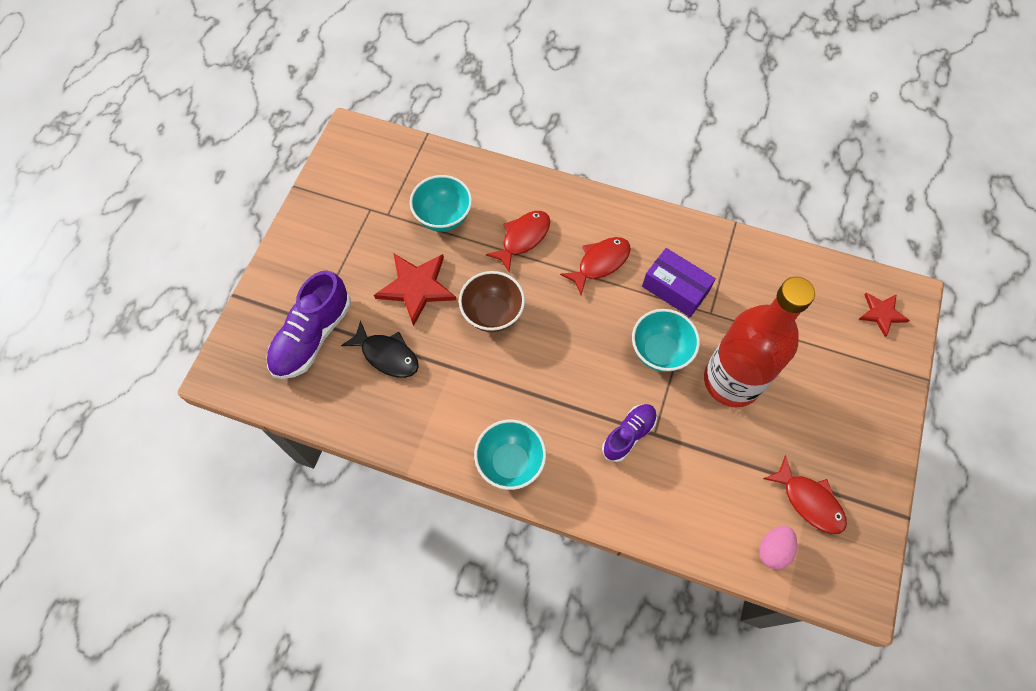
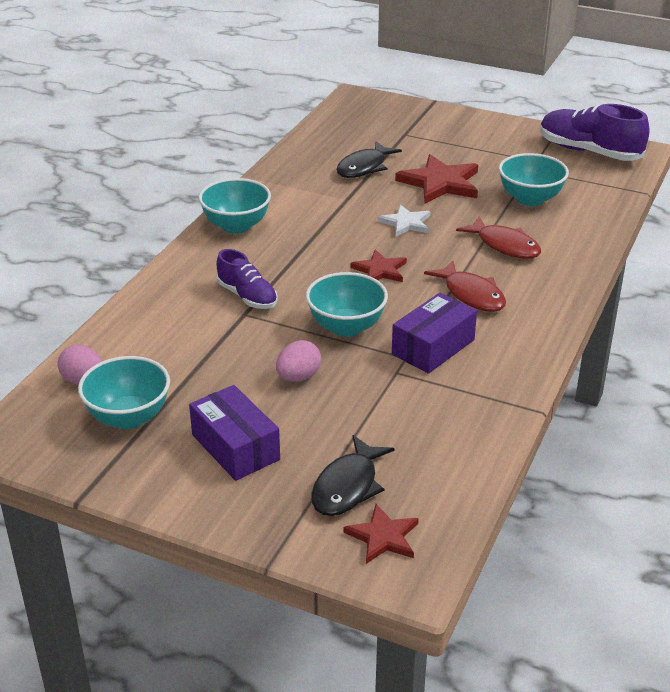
camera: 95 degrees right, 30 degrees down
purple shoe [266,270,351,379] -> purple shoe moved to [540,104,650,161]
brown bowl [459,271,525,332] -> white star [378,205,430,236]
red bottle [704,277,815,407] -> pink egg [276,340,321,382]
red fish [763,455,847,534] -> turquoise bowl [78,356,170,429]
none -> purple box [189,385,280,481]
none -> black fish [311,435,395,516]
none -> red star [350,250,407,282]

